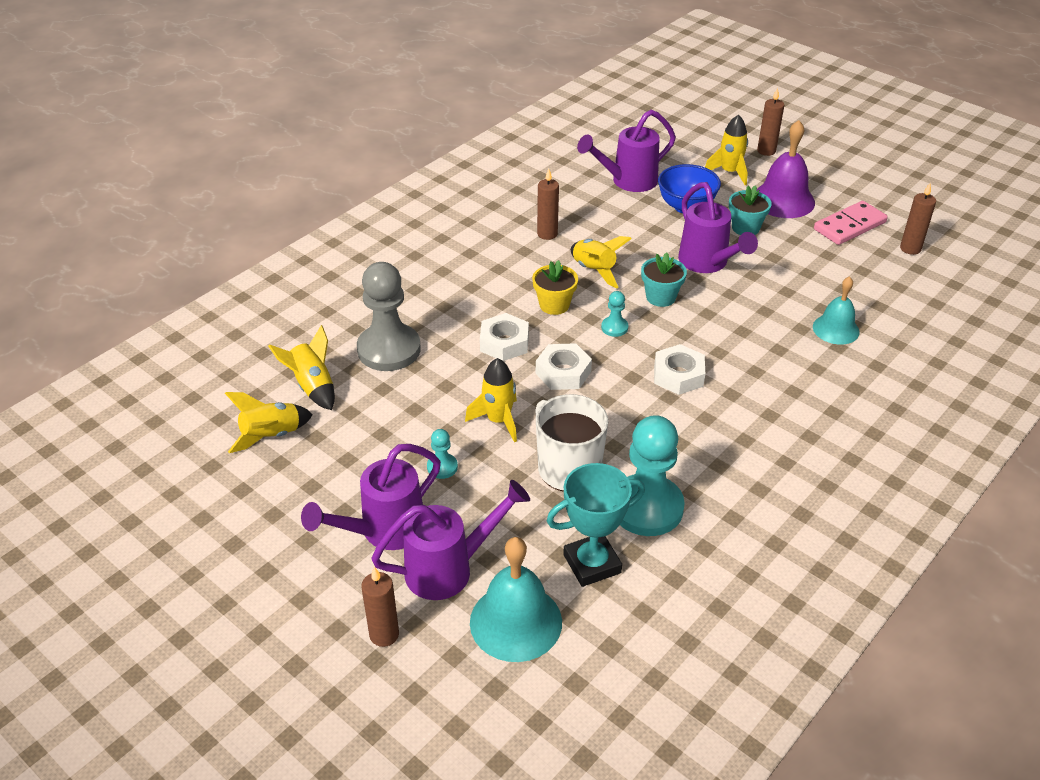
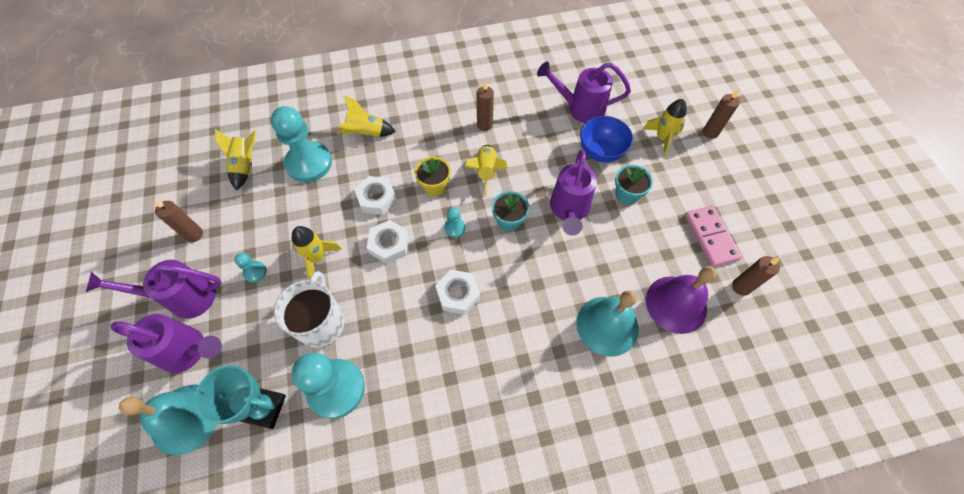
camera: 35 degrees right, 20 degrees up
yellow rocket [225,392,313,453] -> yellow rocket moved to [337,95,396,137]
grey pawn [357,262,421,371] -> turquoise pawn [271,106,332,183]
brown candle [361,567,399,647] -> brown candle moved to [154,199,203,242]
purple bell [757,120,815,218] -> purple bell moved to [646,266,717,334]
turquoise bell [813,276,860,345] -> turquoise bell [577,290,639,357], size x1.55
pink domino [814,201,888,245] -> pink domino turned 75 degrees clockwise [685,206,742,267]

